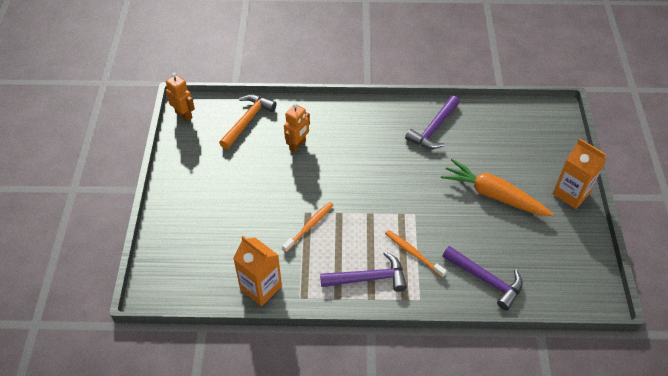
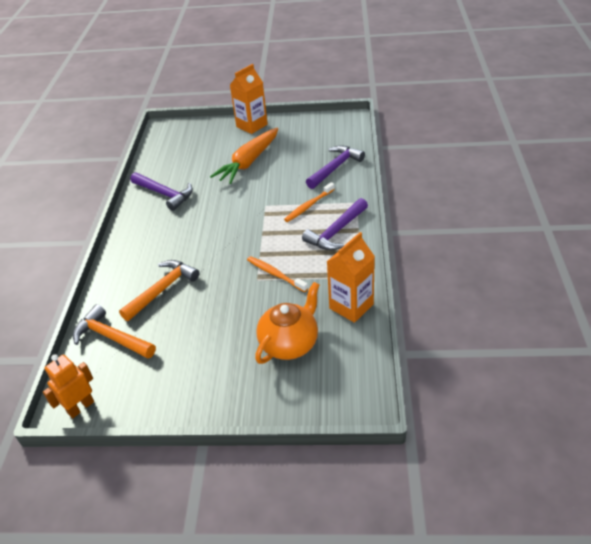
camera: 85 degrees left, 10 degrees down
orange robot [284,103,310,152] -> orange hammer [119,260,199,321]
purple hammer [320,252,407,292] -> purple hammer turned 135 degrees counterclockwise [302,198,368,250]
none -> orange teapot [255,282,319,364]

